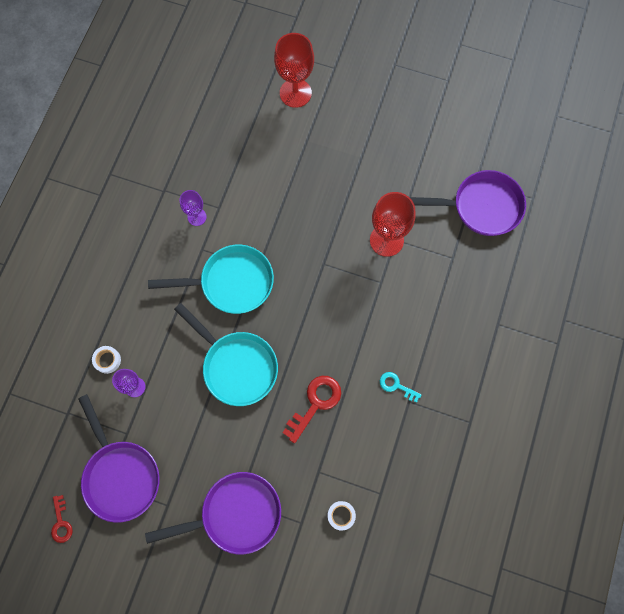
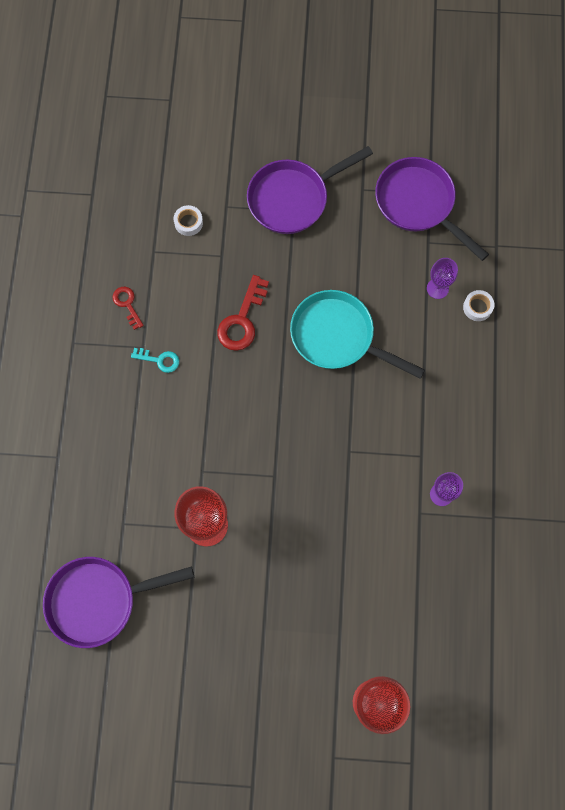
camera: 165 degrees right, 0 degrees up
red key [51,495,73,543] -> red key moved to [112,287,144,330]
turquoise pan [148,245,274,314] -> none

